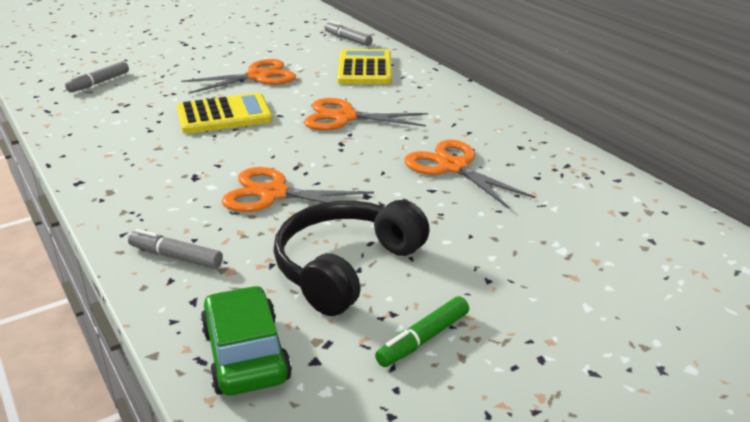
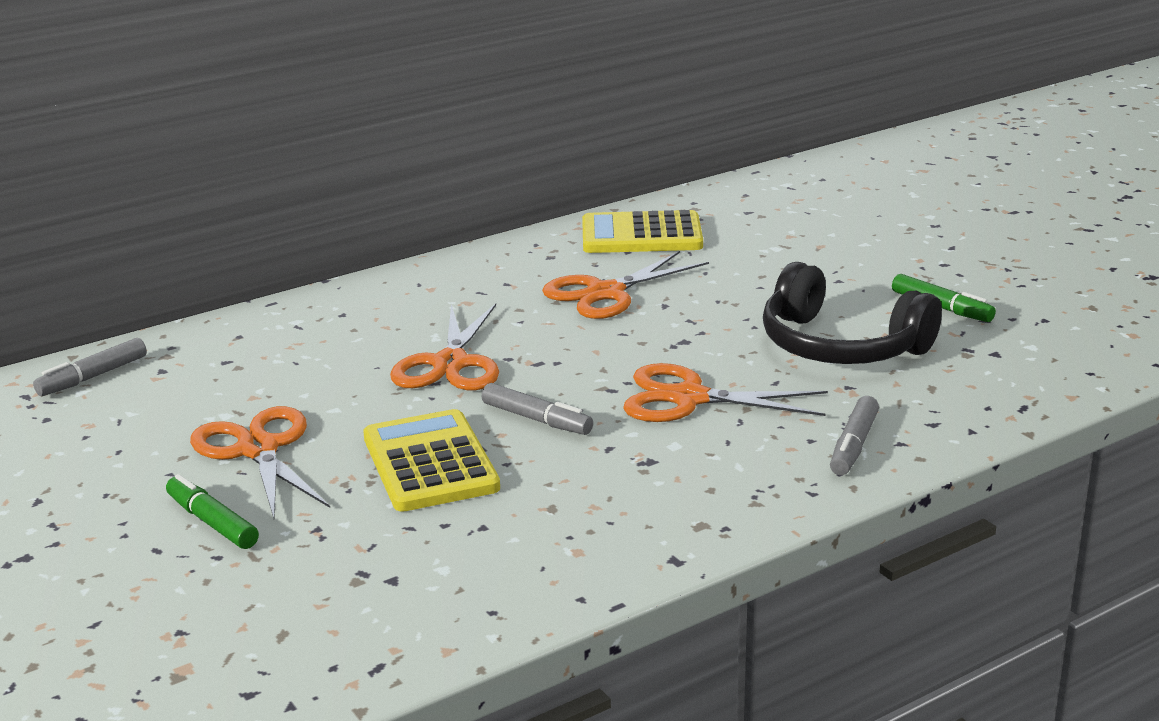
camera: 90 degrees left, 5 degrees down
grey marker [65,61,129,92] -> grey marker moved to [482,383,593,435]
green car [200,286,292,396] -> none
orange scissors [222,167,374,212] -> orange scissors turned 90 degrees clockwise [623,363,828,422]
yellow calculator [337,49,392,84] -> yellow calculator moved to [582,210,703,253]
none -> green marker [166,474,259,549]

